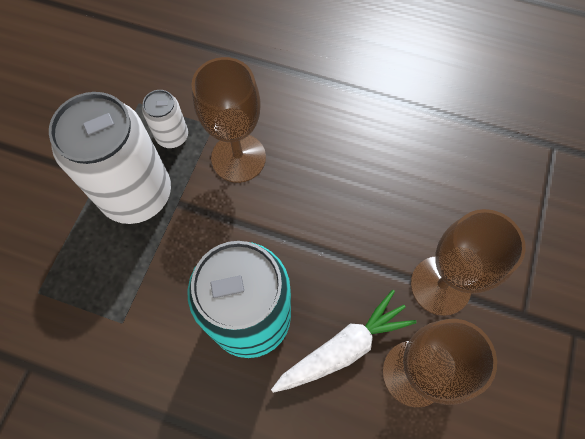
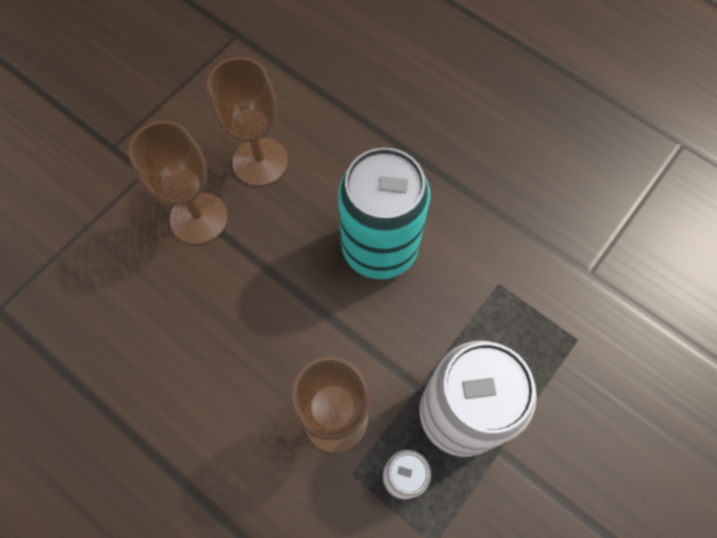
camera: 160 degrees left, 0 degrees up
white carrot [271,290,417,393] -> none

